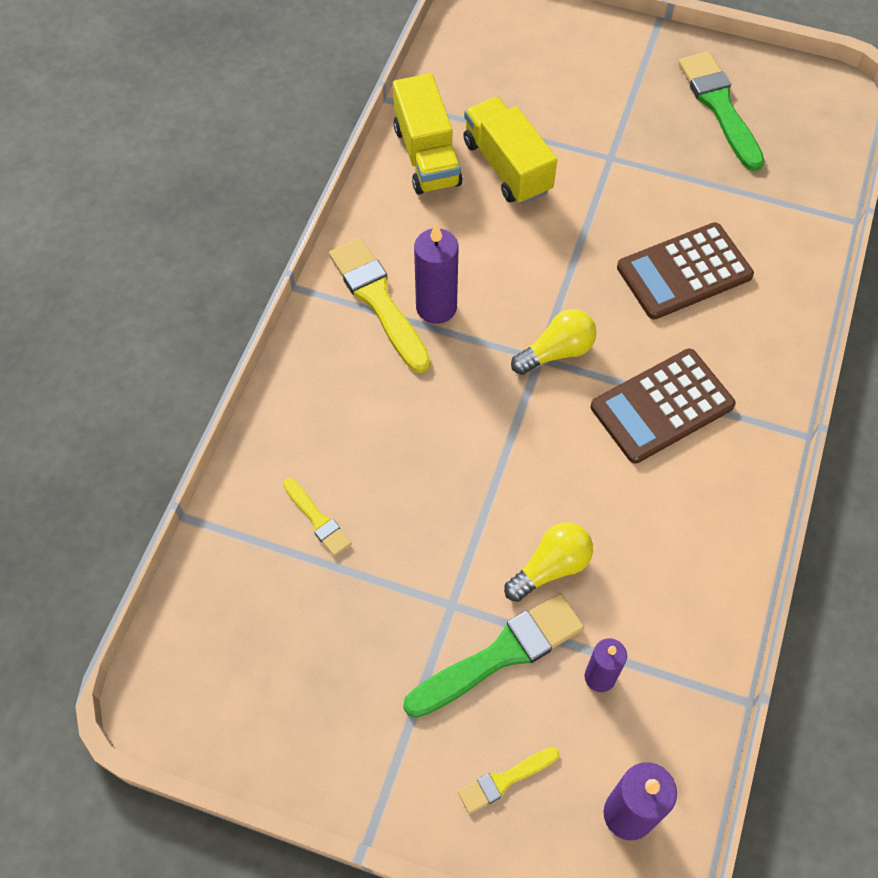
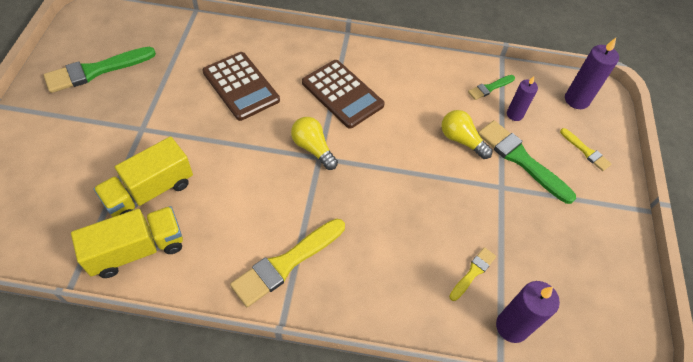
camera: 105 degrees left, 5 degrees down
purple candle [414,223,458,324] -> purple candle moved to [496,281,560,343]
none -> green brush [468,75,515,100]

